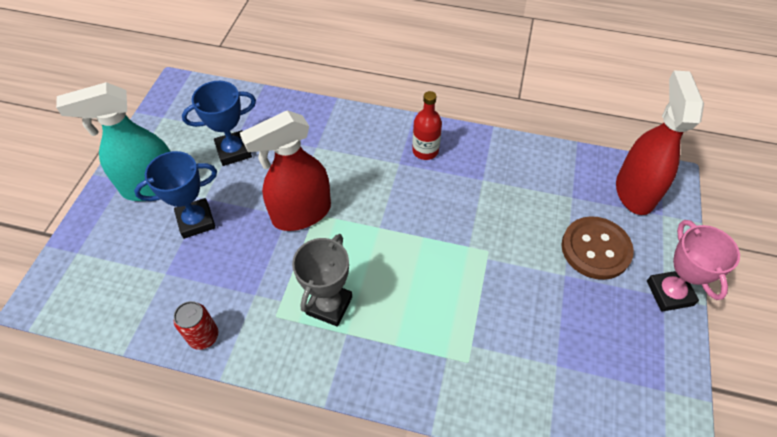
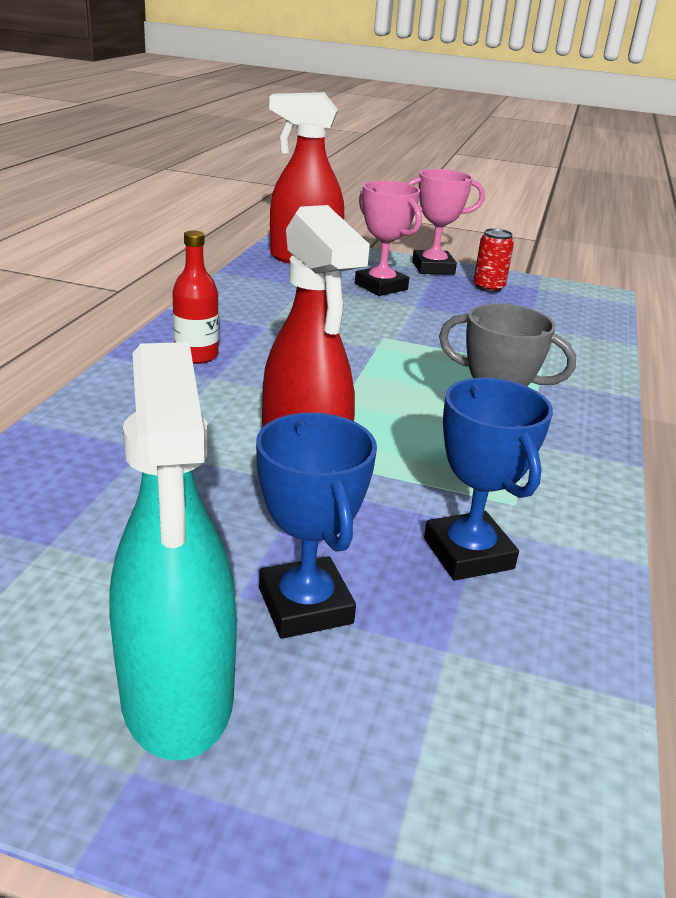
camera: 90 degrees left, 25 degrees down
red can [174,301,218,350] -> red can moved to [474,228,514,293]
blue trophy [182,81,256,166] -> blue trophy moved to [424,378,553,580]
brown button [561,216,634,280] -> pink trophy [355,181,422,296]

